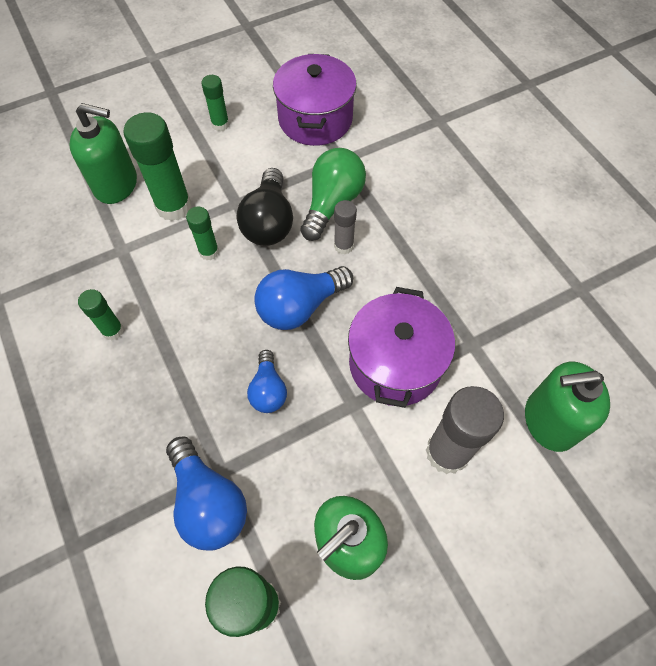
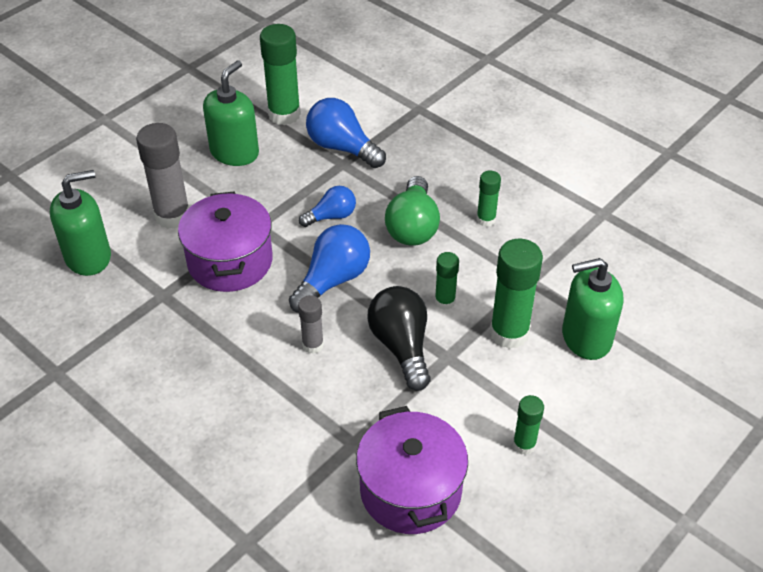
camera: 160 degrees right, 15 degrees down
blue light bulb [247,350,287,413] -> blue light bulb turned 90 degrees clockwise [299,186,356,227]
green light bulb [300,148,366,241] -> green light bulb moved to [385,176,440,246]

